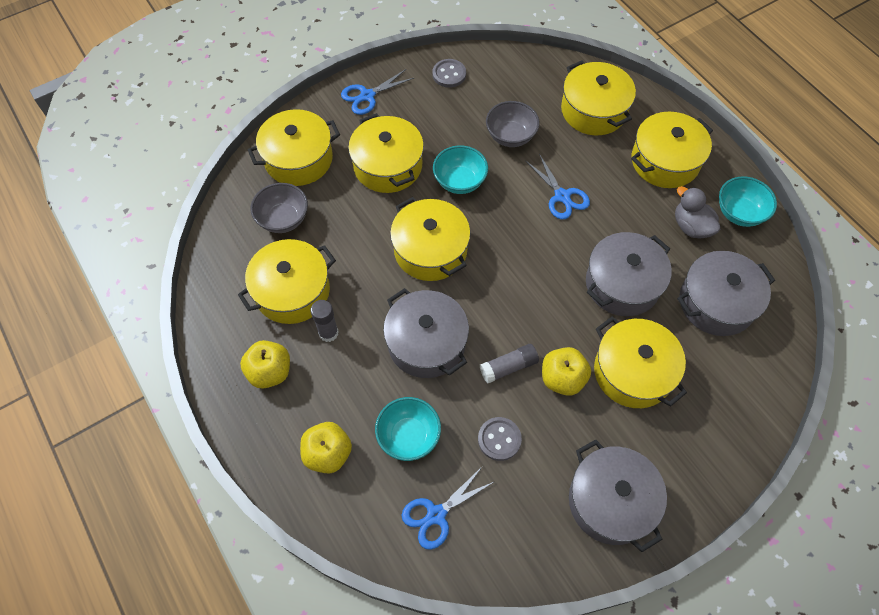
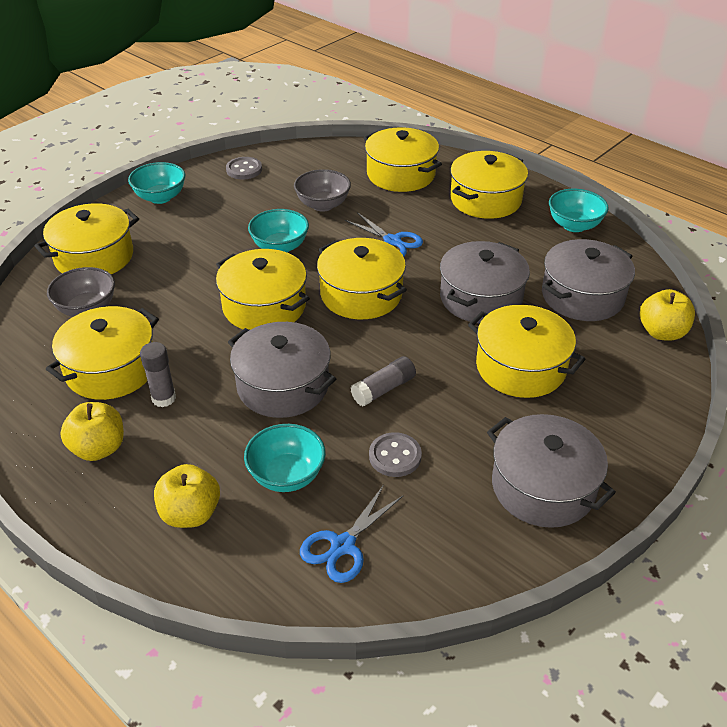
camera: 15 degrees left, 20 degrees down
blue scissors [341,69,414,115] -> turquoise bowl [128,162,185,204]
yellow pot [348,113,424,193] -> yellow pot moved to [317,238,407,319]
yellow apple [542,347,591,396] -> yellow apple moved to [640,289,695,341]
grey duck [675,186,720,239] -> none

